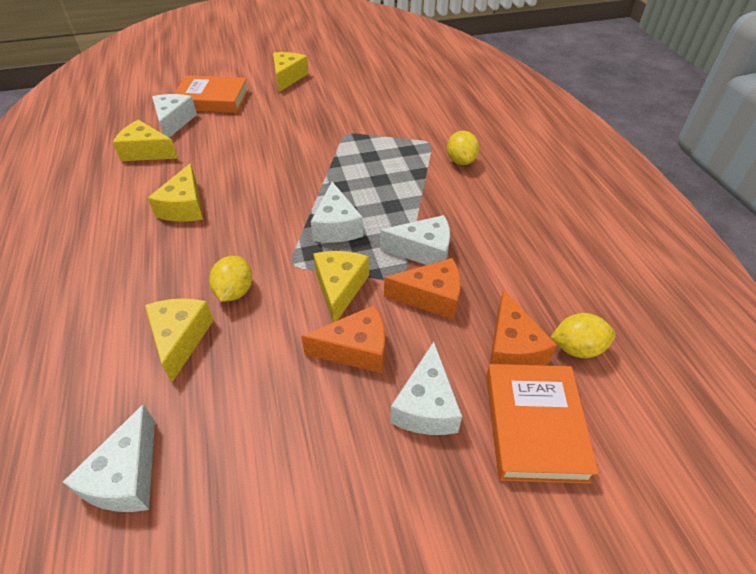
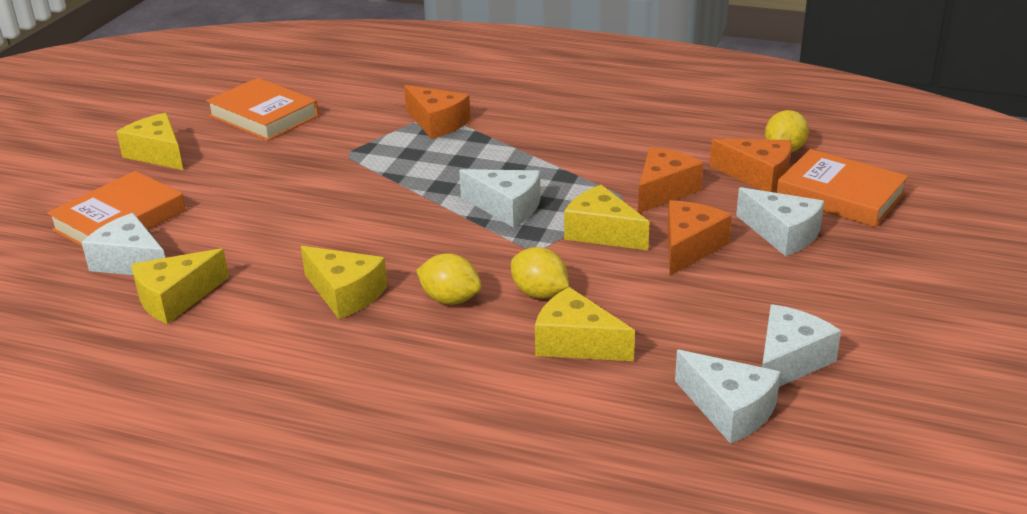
camera: 55 degrees left, 15 degrees down
white cheese [380,215,450,265] -> white cheese moved to [762,304,841,387]
yellow lemon [447,131,479,165] -> yellow lemon moved to [416,253,482,305]
none -> orange book [206,78,319,141]
none -> orange cheese [404,85,471,139]

